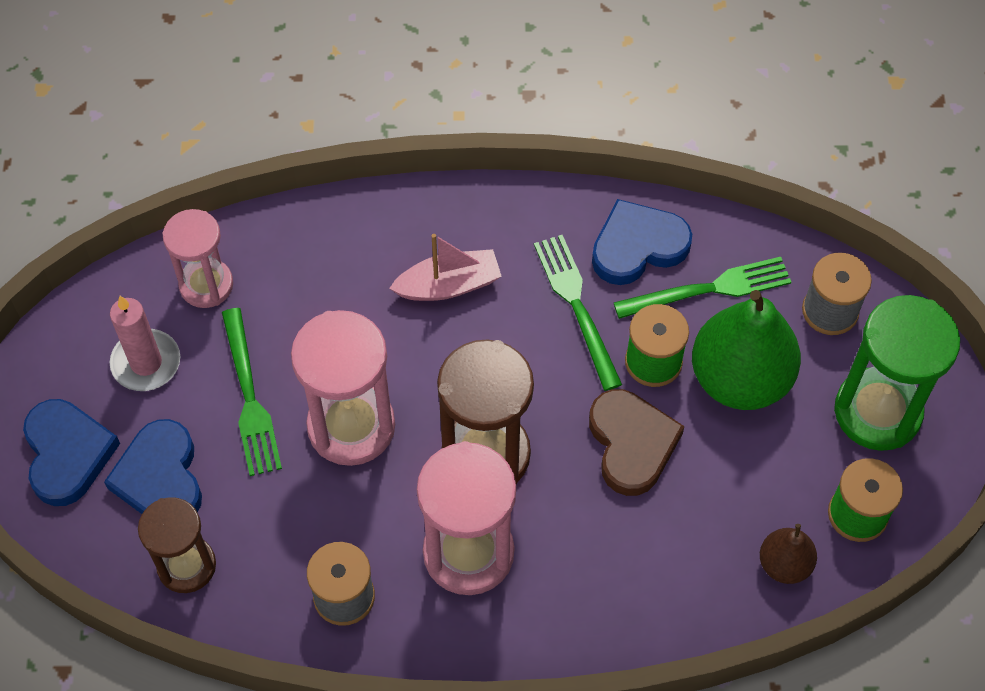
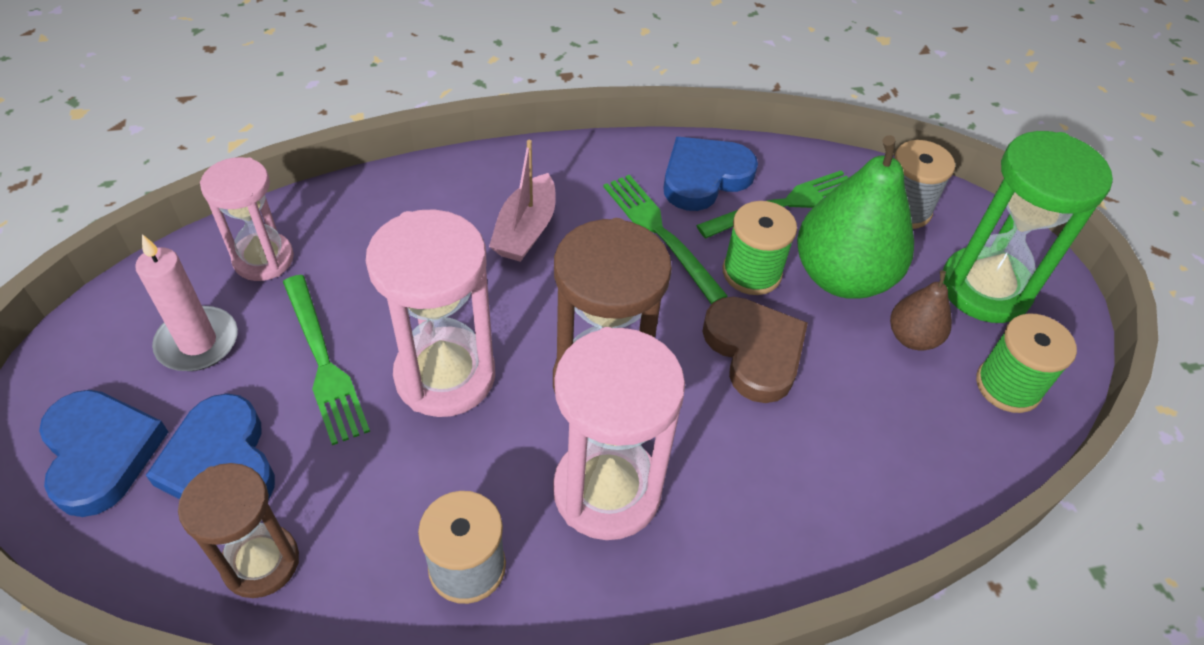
camera: 15 degrees left, 10 degrees down
pink boat [389,234,502,301] -> pink boat turned 135 degrees clockwise [489,140,556,262]
brown pear [760,524,817,584] -> brown pear moved to [890,270,952,351]

